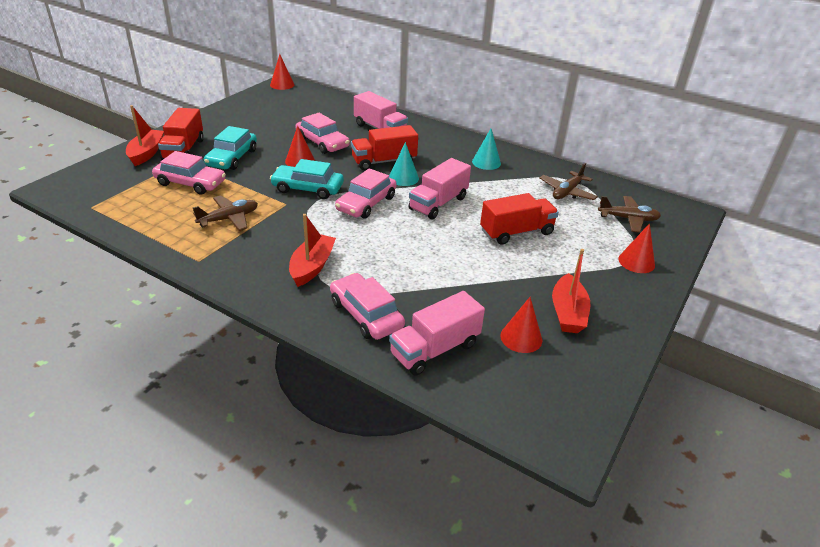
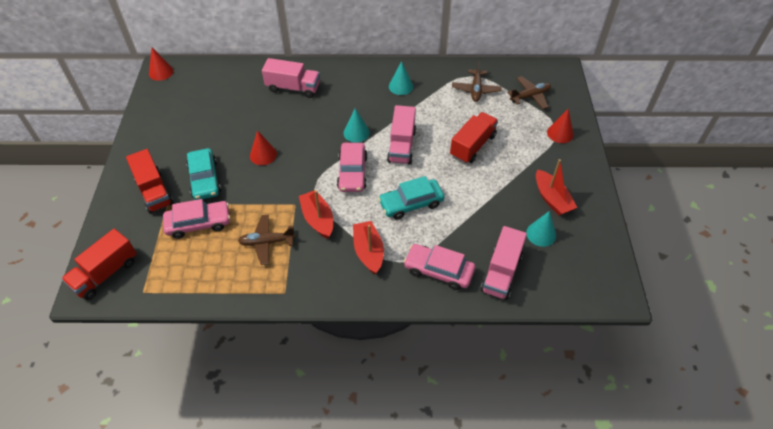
camera: 30 degrees left, 15 degrees up
red boat [126,105,164,166] -> red boat moved to [299,190,333,239]
brown plane [193,195,258,231] -> brown plane turned 120 degrees counterclockwise [238,215,295,265]
turquoise car [270,159,344,199] -> turquoise car moved to [378,176,444,220]
pink car [295,113,350,154] -> none
red truck [351,125,418,170] -> red truck moved to [61,229,137,300]
red cone [500,297,542,353] -> turquoise cone [526,211,556,247]

